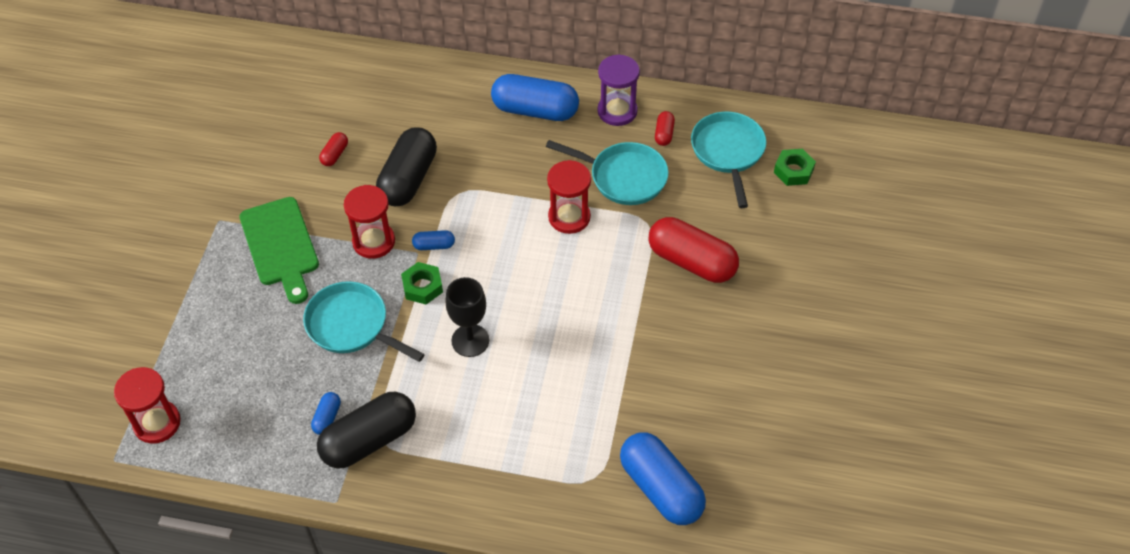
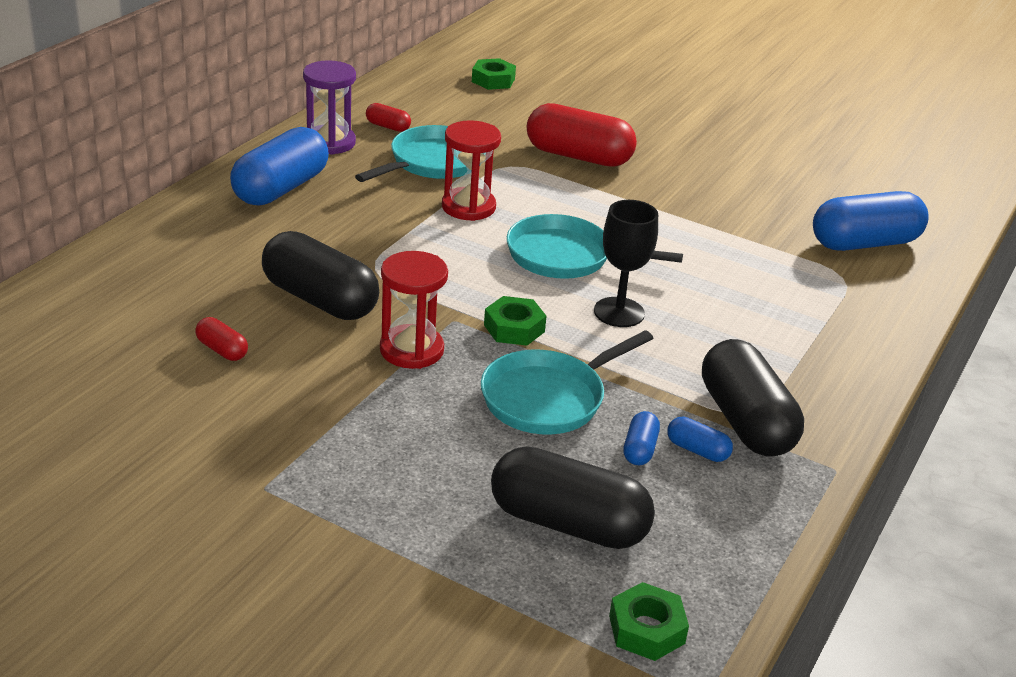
camera: 75 degrees left, 20 degrees down
red hourglass [114,367,181,443] -> green nut [609,582,689,661]
green cutting board [239,197,319,304] -> none
blue capsule [412,230,455,250] -> blue capsule moved to [623,411,660,465]
red capsule [649,217,739,283] -> red capsule turned 60 degrees clockwise [526,103,637,167]
turquoise pan [691,112,767,208] -> turquoise pan moved to [507,214,683,279]
none -> black capsule [491,446,655,549]

